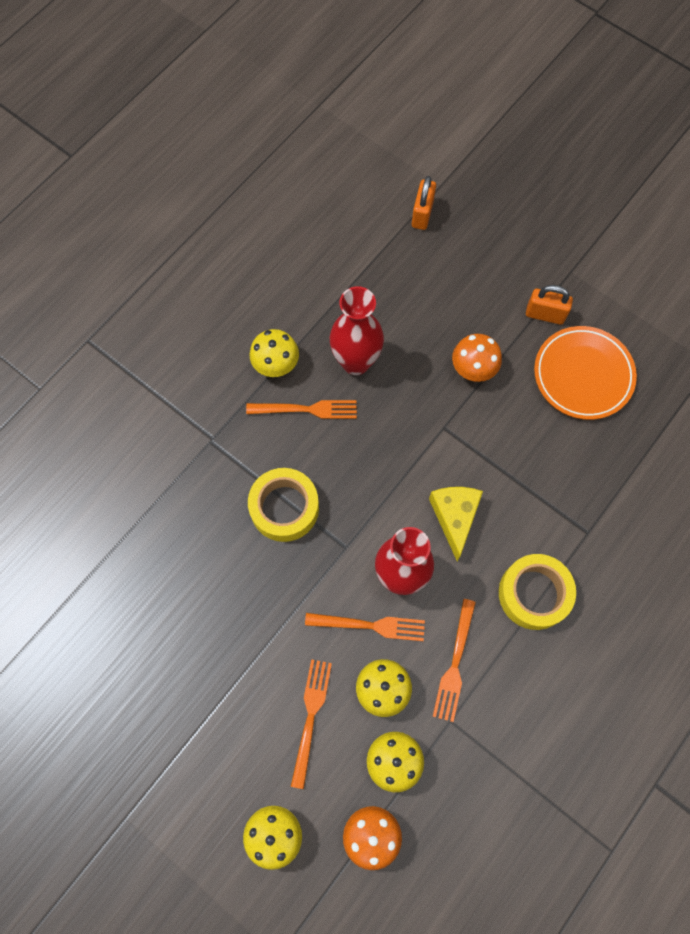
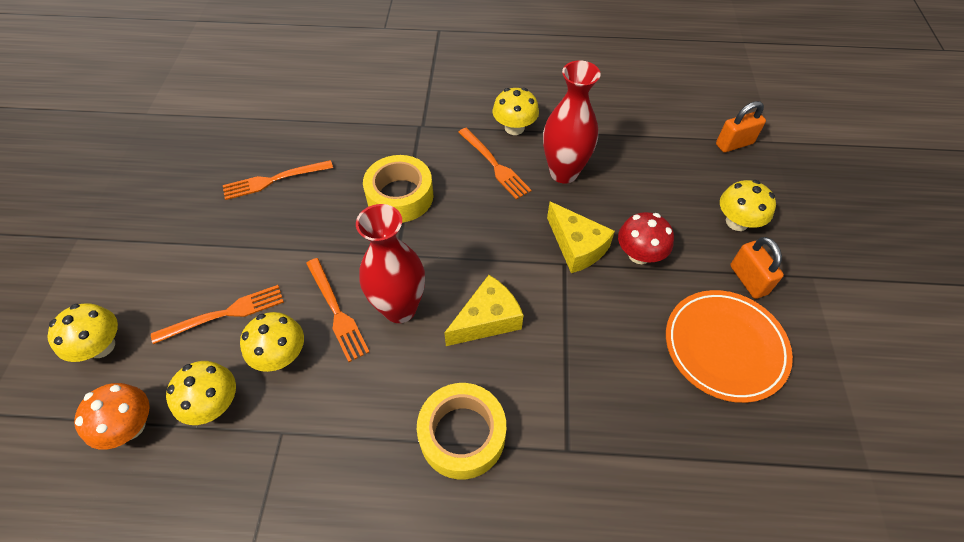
camera: 55 degrees right, 15 degrees down
orange fork [433,599,476,722] -> orange fork moved to [223,160,333,200]
orange mushroom [452,334,502,382] -> red mushroom [618,212,674,264]
none -> yellow cheese [547,202,615,273]
none -> yellow mushroom [720,180,776,231]

